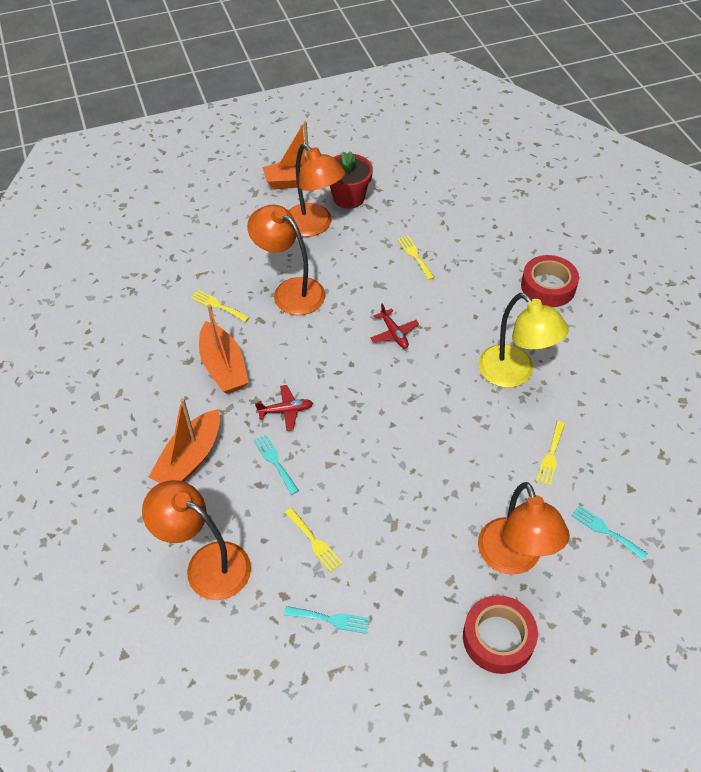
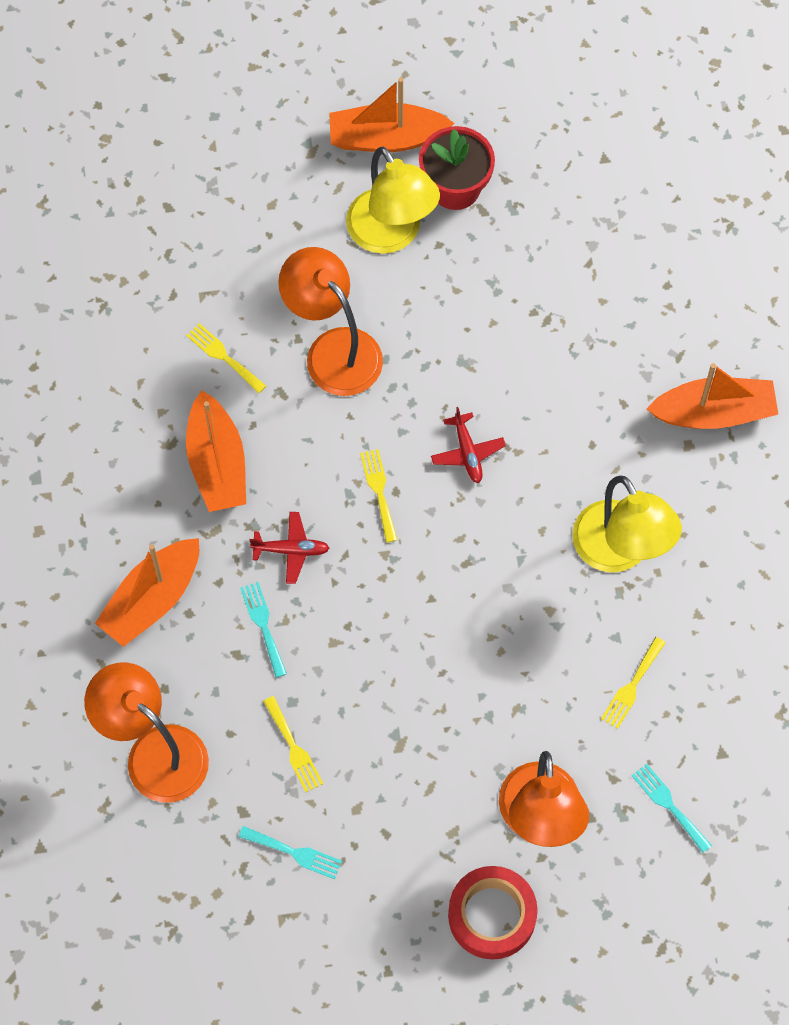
camera: 10 degrees right, 15 degrees up
orange lamp [288,144,345,237] -> yellow lamp [346,147,440,254]
yellow fork [397,236,435,280] -> yellow fork moved to [360,449,397,542]
red tape [521,255,579,307] -> orange boat [647,363,778,429]

